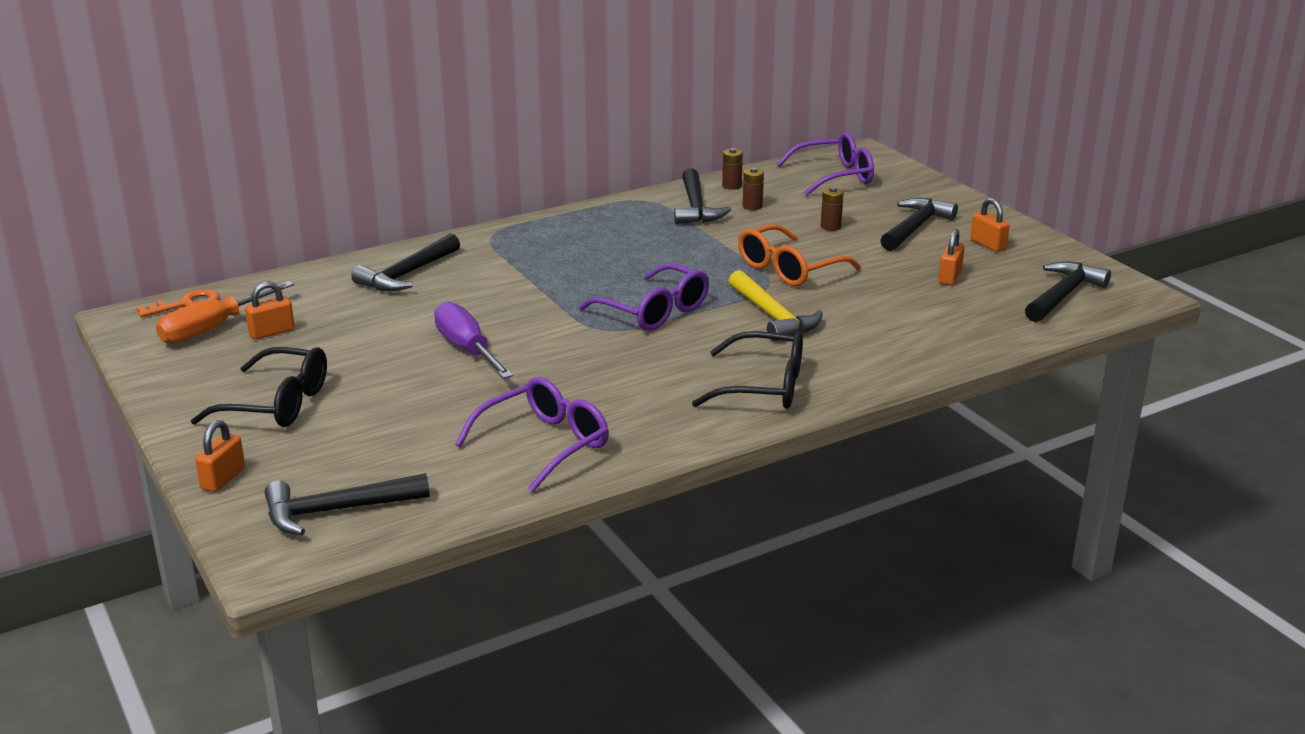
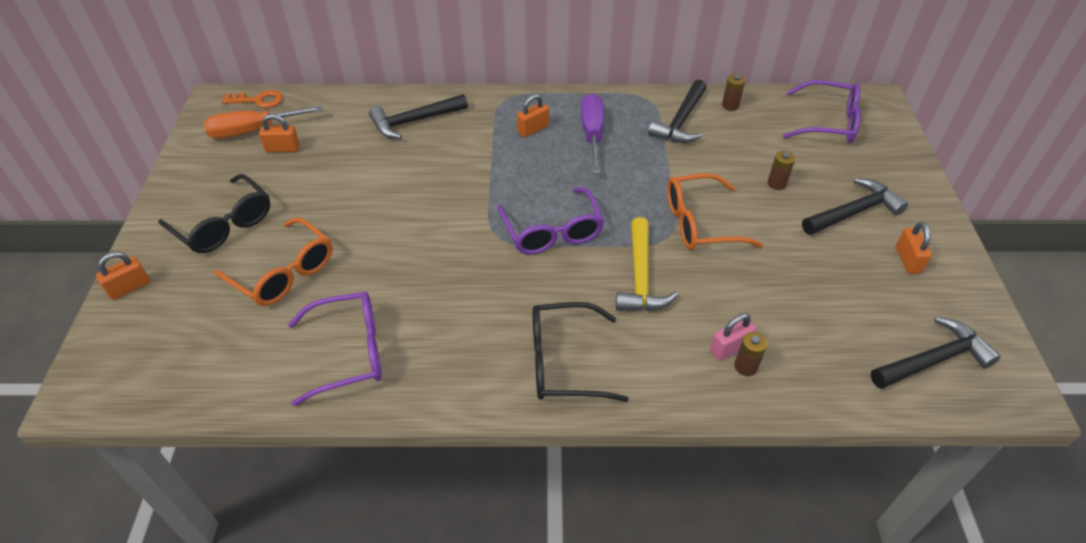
camera: 30 degrees right, 20 degrees up
black hammer [265,473,430,535] -> none
purple screwdriver [434,301,513,379] -> purple screwdriver moved to [581,93,604,174]
black glasses [692,331,803,409] -> black glasses turned 135 degrees clockwise [532,302,628,402]
brown battery [743,167,764,210] -> brown battery moved to [734,332,767,376]
orange padlock [938,229,965,285] -> orange padlock moved to [517,94,549,137]
none -> orange glasses [214,217,333,306]
none -> pink padlock [710,313,756,361]

